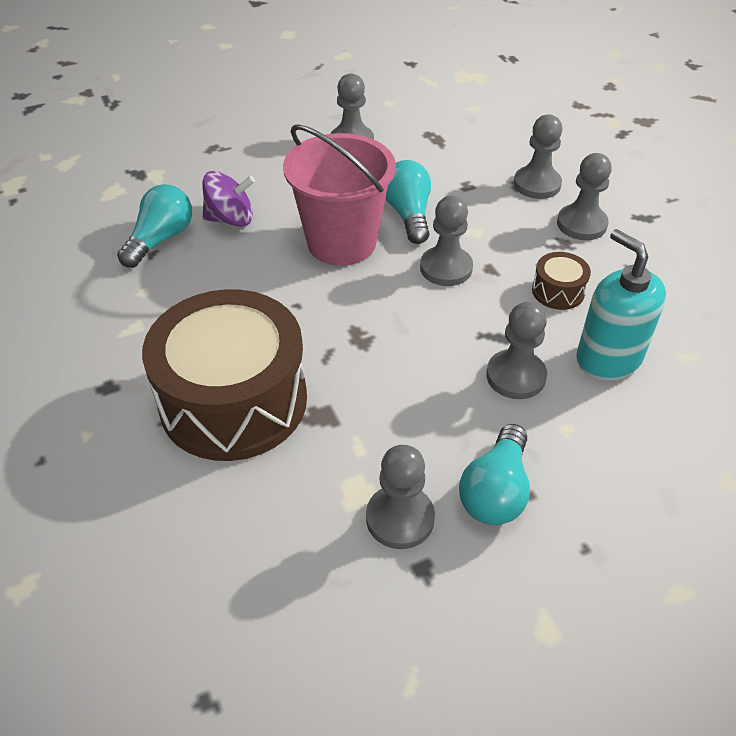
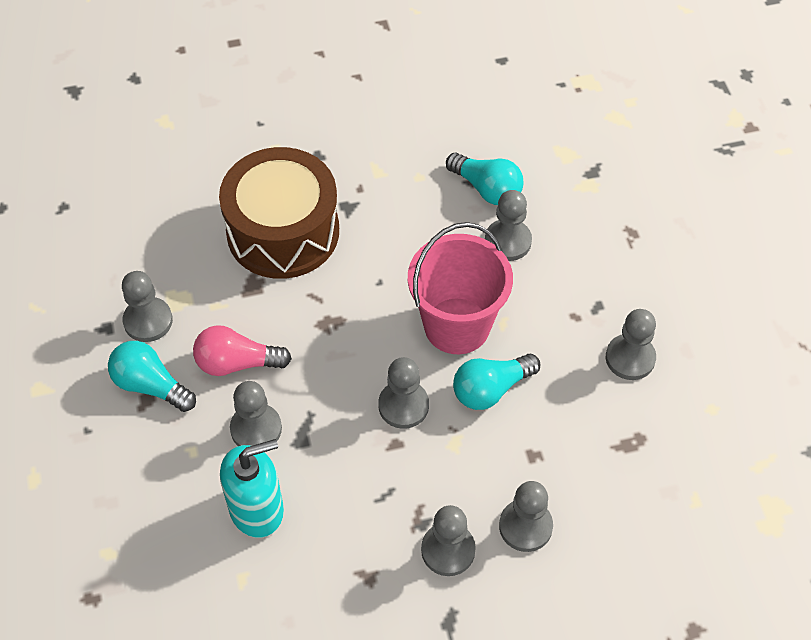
camera: 100 degrees right, 10 degrees up
purple spinning top [202,171,255,227] -> grey pawn [485,190,532,261]
turquoise light bulb [385,160,431,244] -> turquoise light bulb turned 150 degrees clockwise [453,354,540,410]
brown drum [532,252,591,310] -> none
none -> pink light bulb [193,325,292,376]

